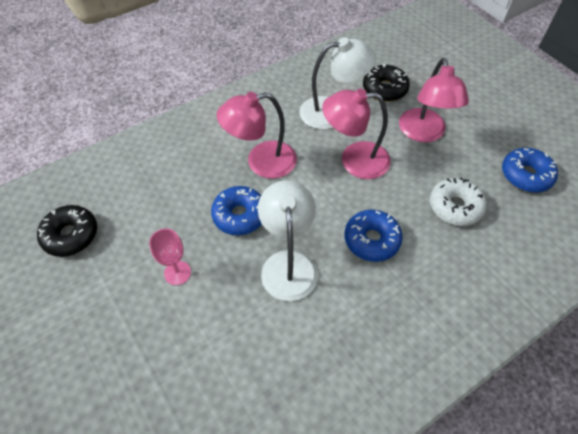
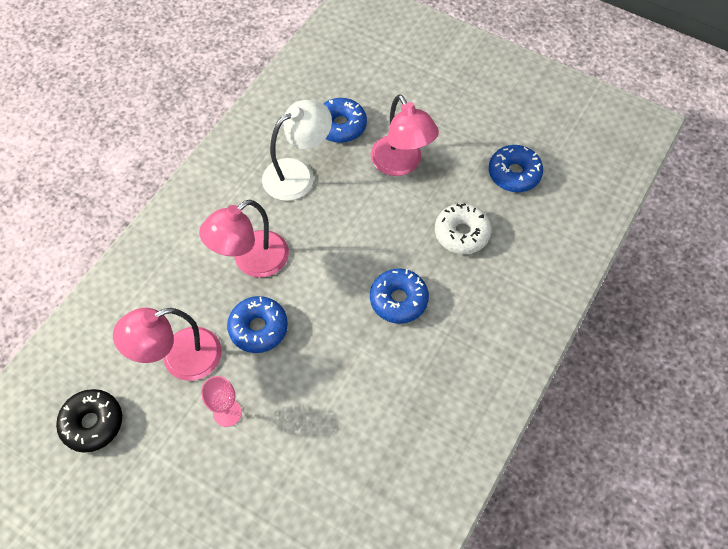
camera: 25 degrees left, 5 degrees up
white lamp [258,180,318,301] -> none
pink lamp [322,88,391,179] -> pink lamp moved to [113,308,222,381]
black donut [363,64,410,102] -> blue donut [323,98,367,143]

